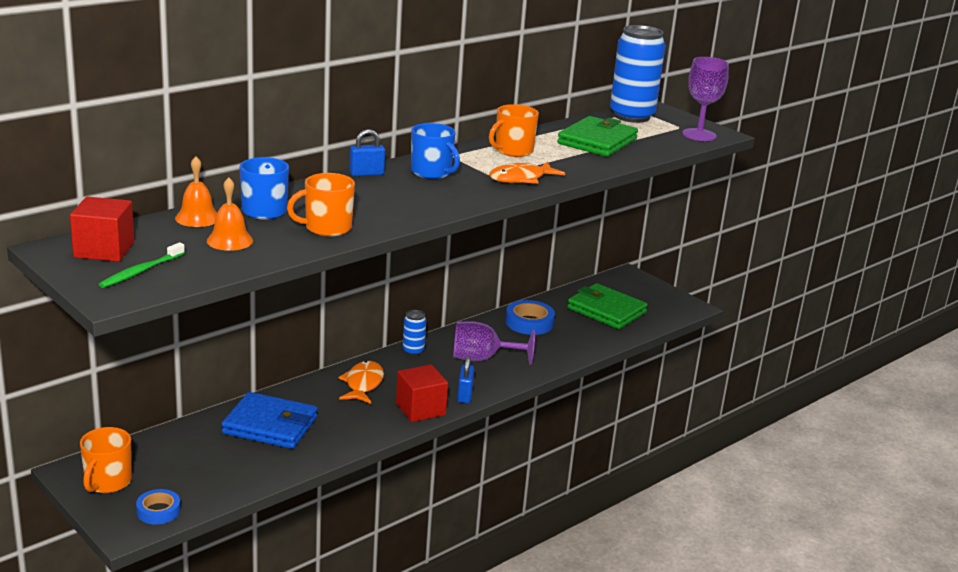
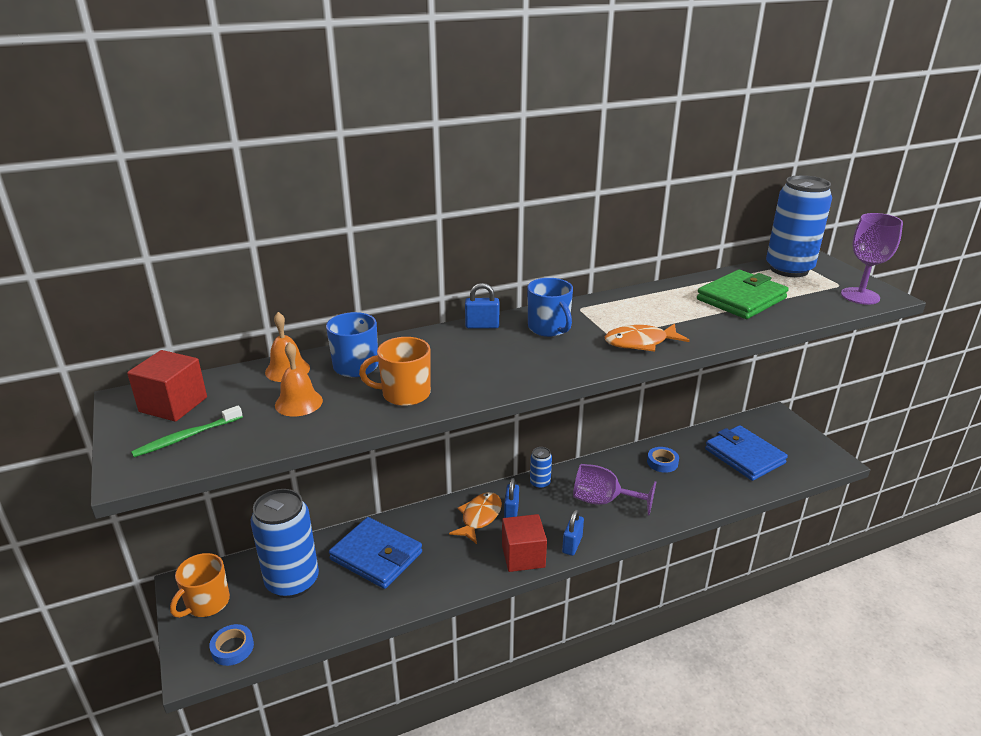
camera: 20 degrees right, 5 degrees up
orange mug [489,104,539,157] -> none
blue tape [506,300,555,335] -> blue tape [647,447,679,473], size x0.66
green wallet [567,283,648,329] -> blue wallet [705,425,788,481]
none -> blue can [251,489,319,598]
none -> blue padlock [504,478,519,518]

